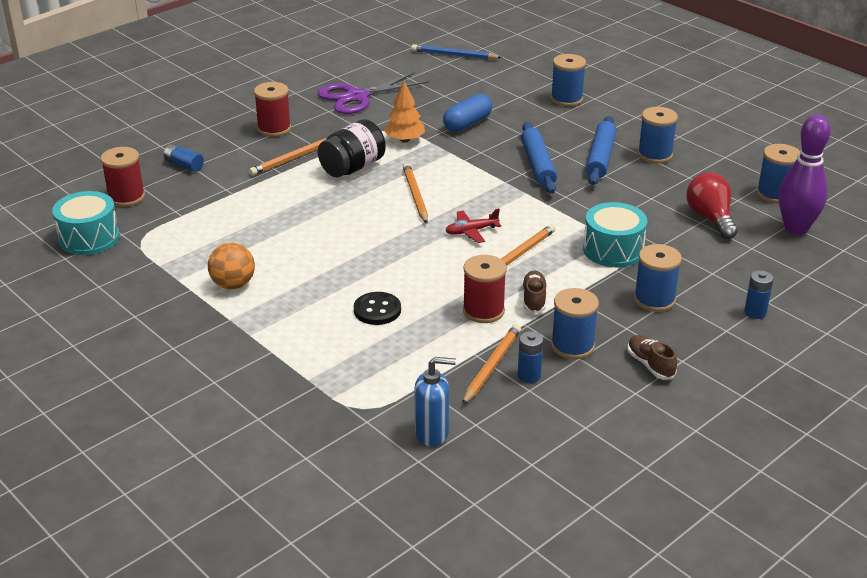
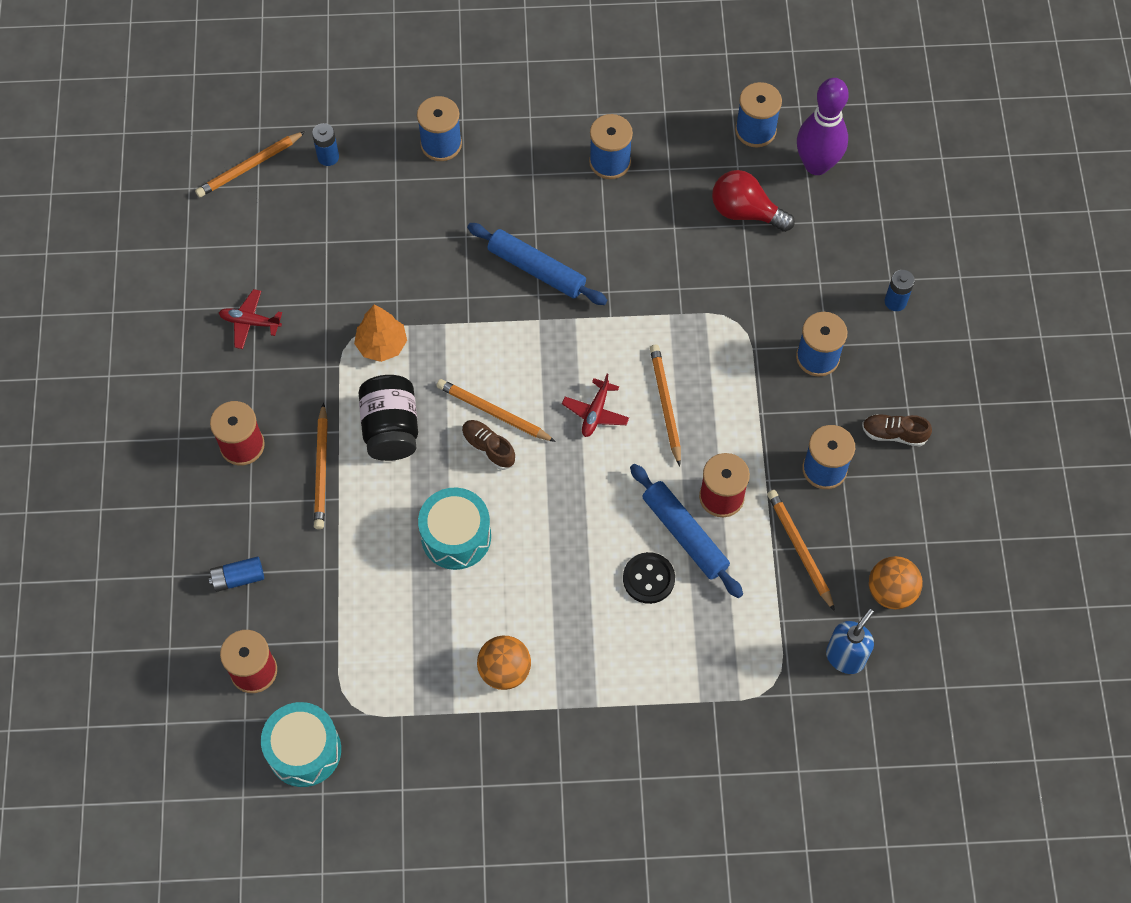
camera: 50 degrees left, 30 degrees up
purple scissors [318,72,429,114] -> red plane [219,289,282,349]
blue pencil [411,44,502,59] -> orange pencil [195,131,306,197]
blue capsule [443,94,492,132] -> none
blue battery [518,331,543,383] -> blue battery moved to [312,123,339,166]
brown shoe [522,271,547,314] -> brown shoe moved to [462,420,516,470]
turquoise drum [583,202,647,267] -> turquoise drum moved to [418,487,491,570]
blue rolling pin [586,116,616,185] -> blue rolling pin moved to [630,464,743,598]
none -> orange ball [869,556,923,609]

